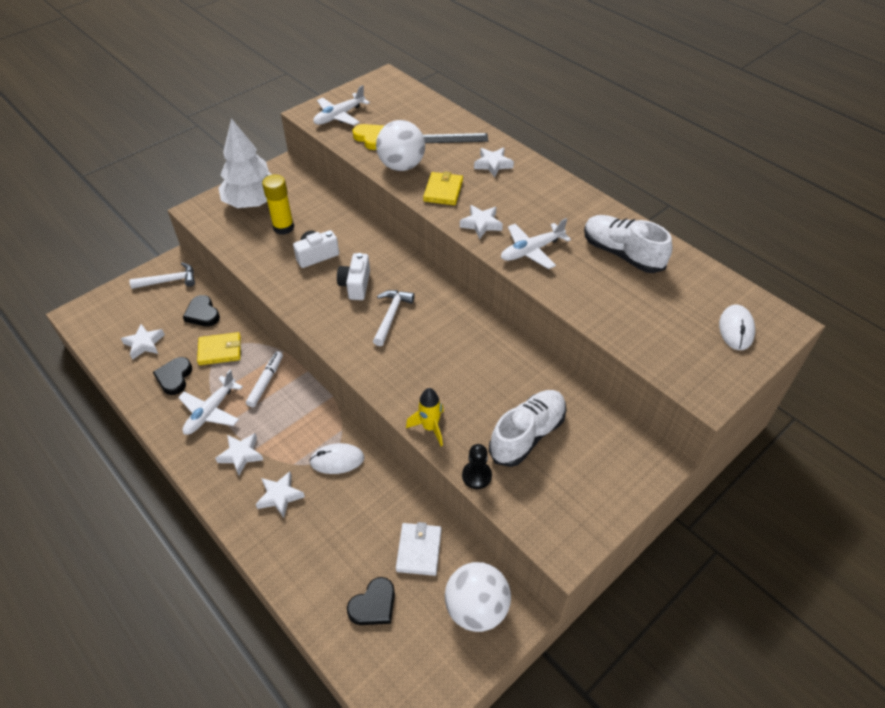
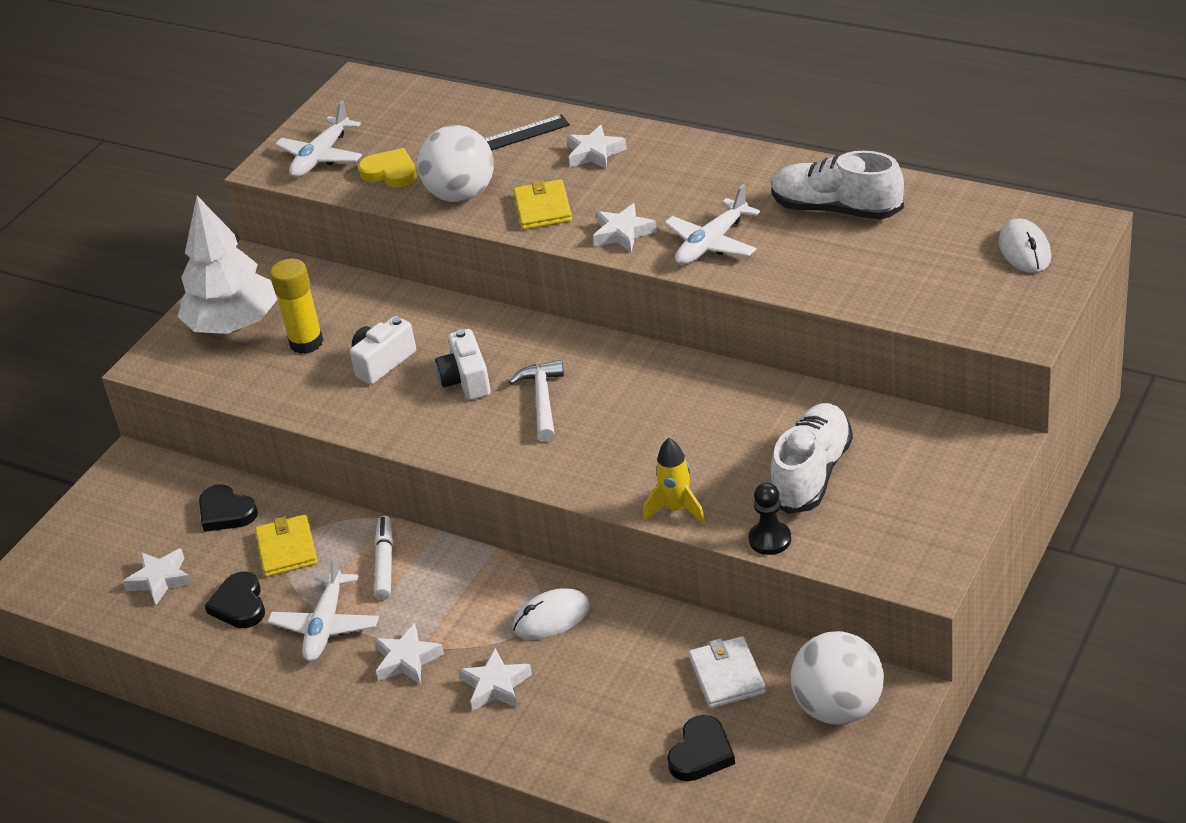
camera: 15 degrees left, 10 degrees down
white hammer [129,263,195,289] -> none
yellow wallet [197,332,241,365] -> yellow wallet turned 75 degrees counterclockwise [255,514,318,577]

